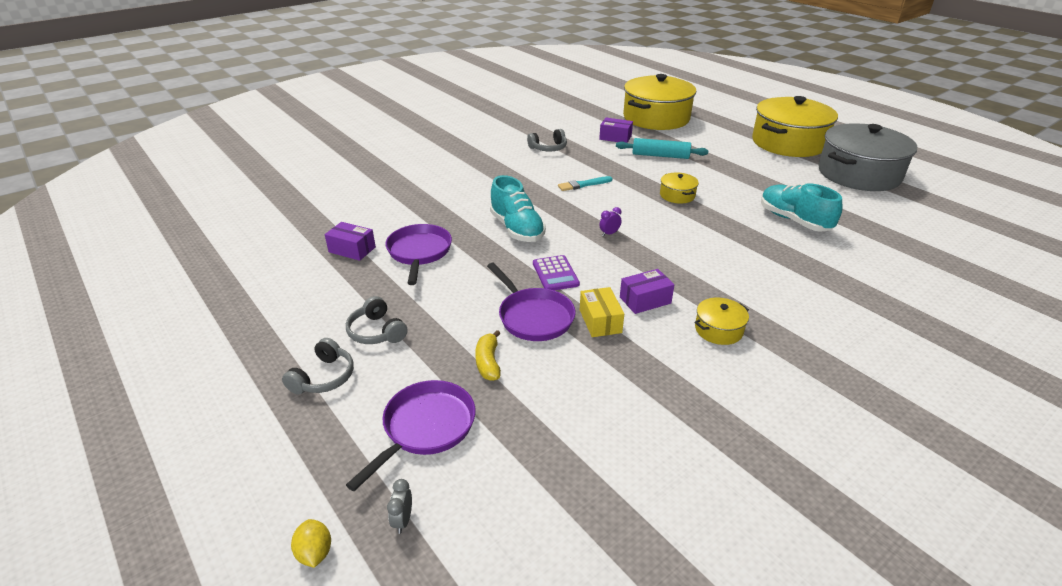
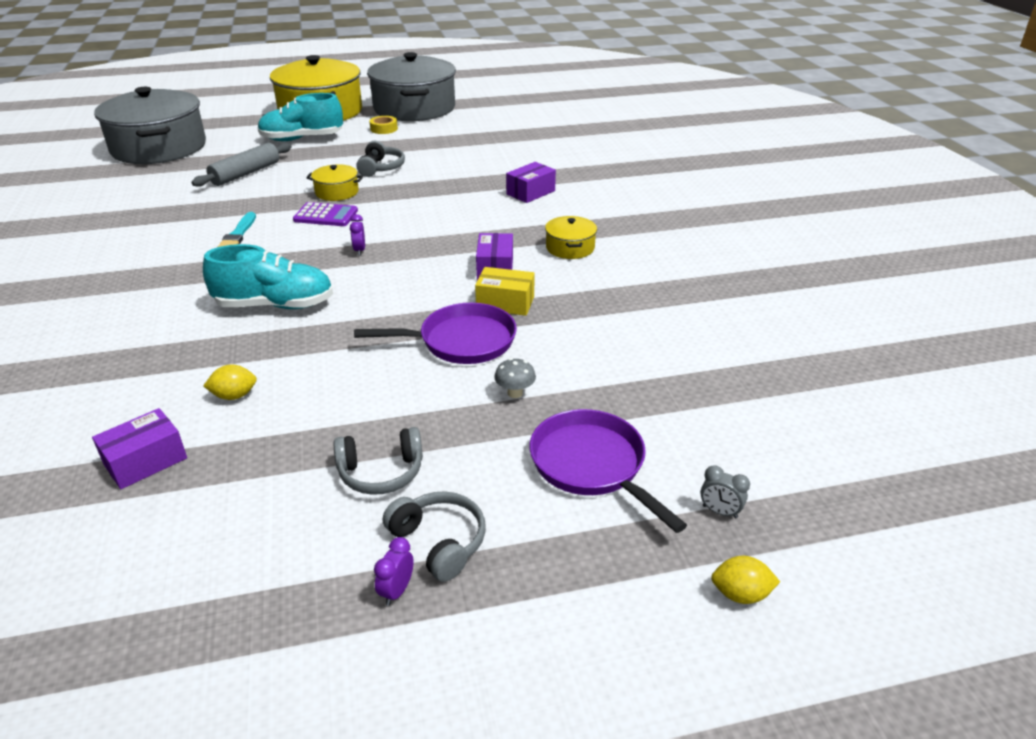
camera: 65 degrees left, 0 degrees up
purple pan [385,224,452,285] -> yellow lemon [203,364,257,400]
yellow banana [475,330,501,381] -> grey mushroom [494,358,536,398]
grey headphones [527,129,567,151] -> grey headphones moved to [356,141,405,177]
purple calculator [533,255,580,290] -> purple calculator moved to [293,202,358,226]
purple box [599,118,633,143] -> purple box moved to [506,162,556,203]
turquoise rolling pin [616,138,708,159] -> grey rolling pin [191,143,291,187]
yellow pot [623,74,696,130] -> grey pot [94,87,206,164]
turquoise shoe [761,183,842,232] -> turquoise shoe moved to [257,93,343,141]
none -> yellow tape [369,116,398,134]
none -> purple clock [374,537,414,606]

